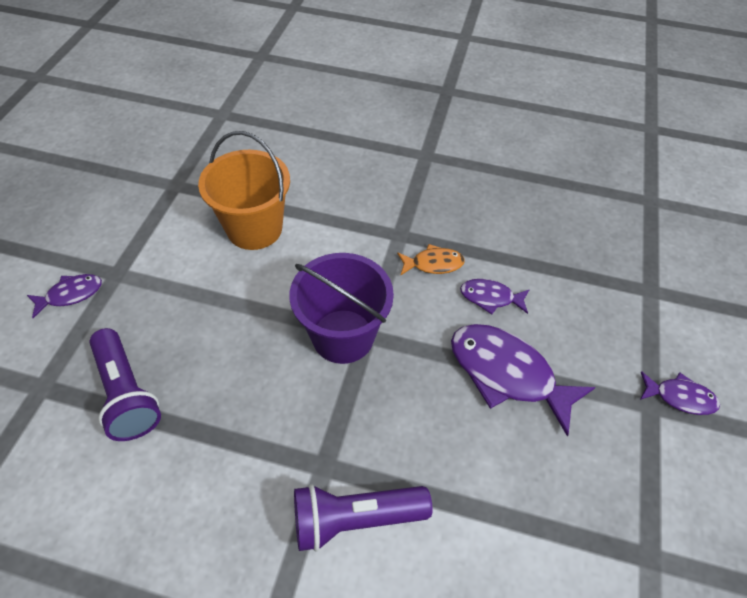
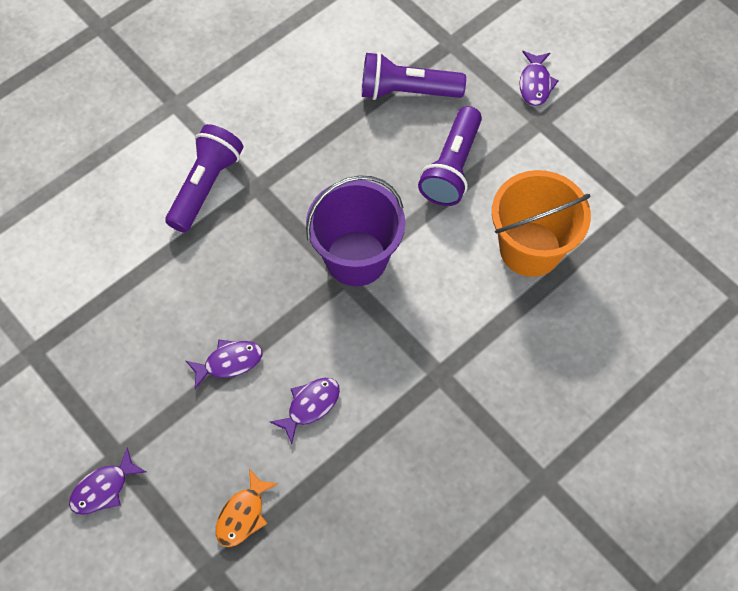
camera: 125 degrees right, 10 degrees up
orange fish [397,244,465,275] -> orange fish moved to [216,468,278,547]
purple fish [451,324,596,436] -> purple fish [186,339,263,389], size x0.52
none -> purple flashlight [418,106,482,206]

